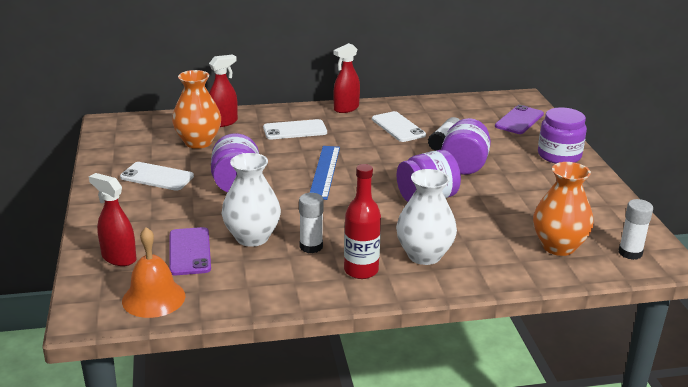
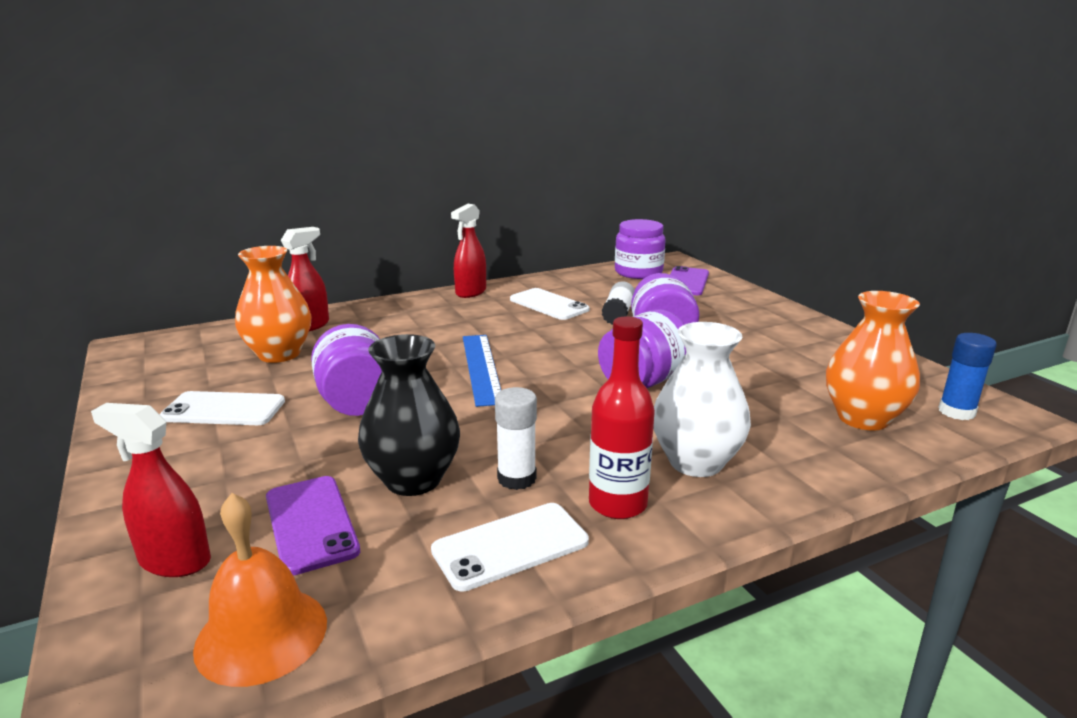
camera: 15 degrees left, 5 degrees down
white vase [222,153,281,247] -> black vase [358,334,460,496]
white phone [263,119,327,139] -> white phone moved to [431,503,589,592]
purple jar [538,107,587,164] -> purple jar moved to [615,219,666,279]
white glue stick [618,199,653,260] -> blue glue stick [938,333,997,420]

